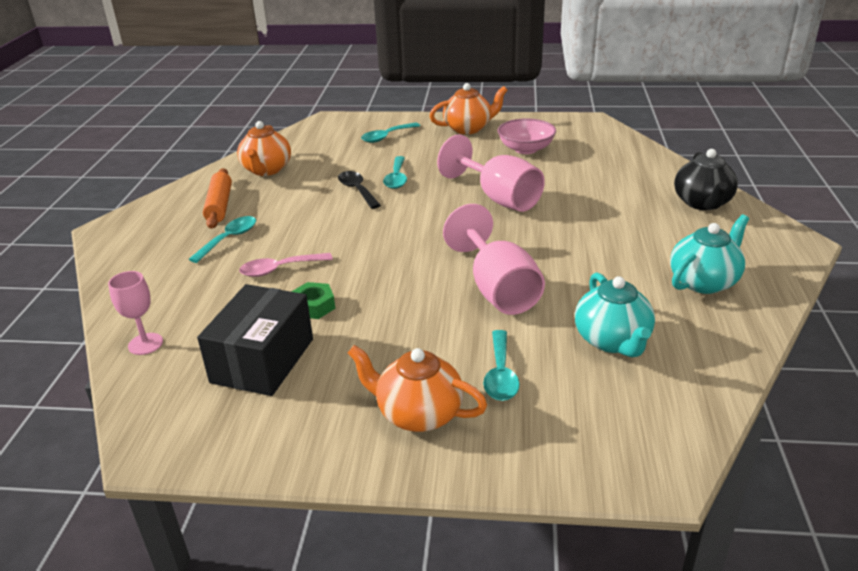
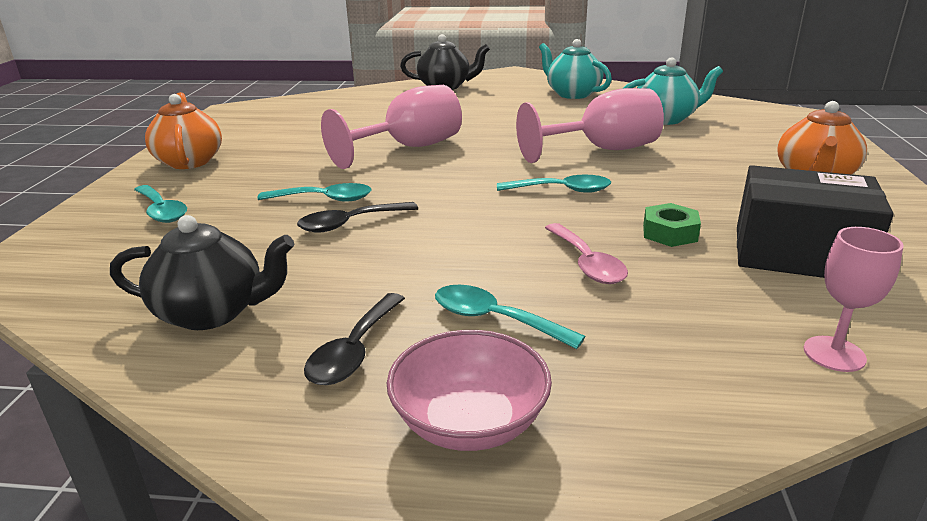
camera: 90 degrees left, 5 degrees down
orange rolling pin [203,168,232,229] -> black spoon [304,293,405,385]
orange teapot [237,121,291,176] -> black teapot [110,215,294,330]
turquoise spoon [483,330,520,401] -> turquoise spoon moved to [497,175,611,193]
pink bowl [498,118,556,154] -> pink bowl moved to [387,330,552,451]

